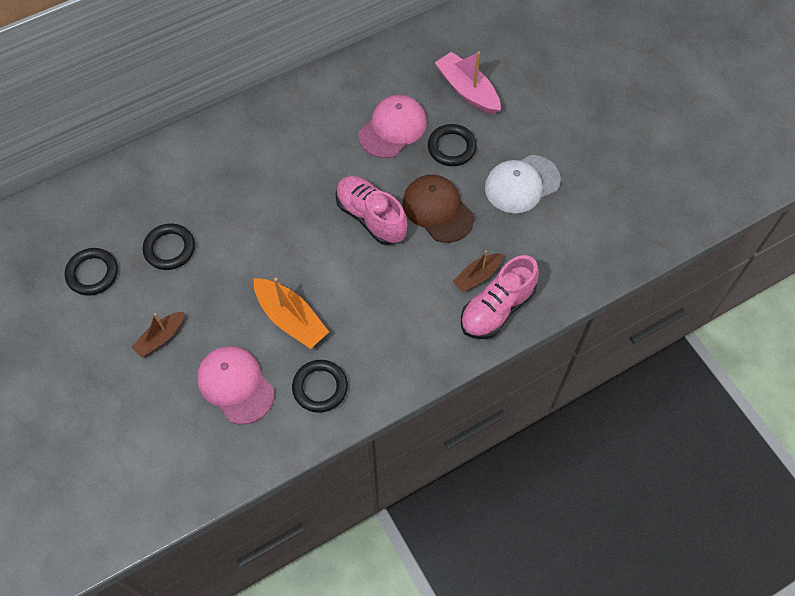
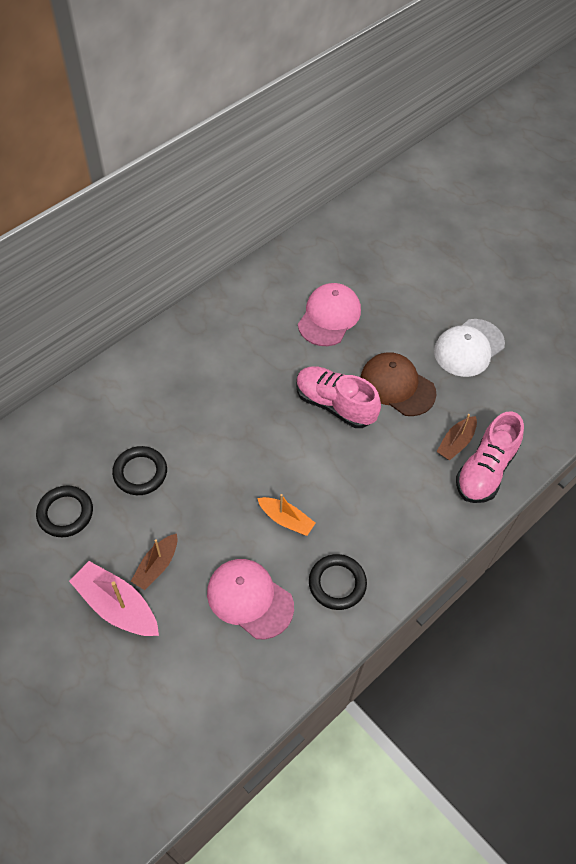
camera: 15 degrees left, 5 degrees down
orange boat [254,278,329,349] -> orange boat [257,494,316,536], size x0.63
black ring [428,124,477,166] -> none
pink boat [435,51,501,114] -> pink boat moved to [69,561,159,636]

